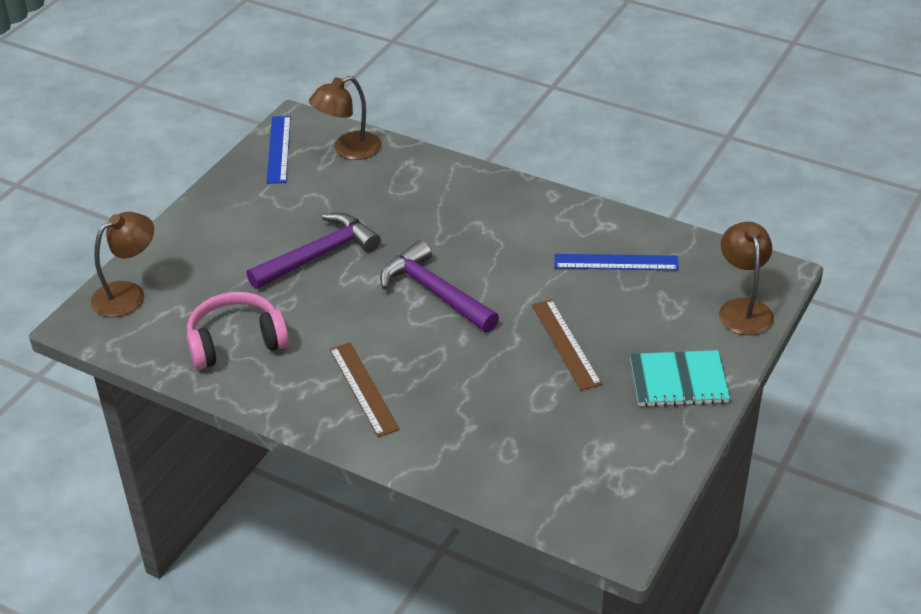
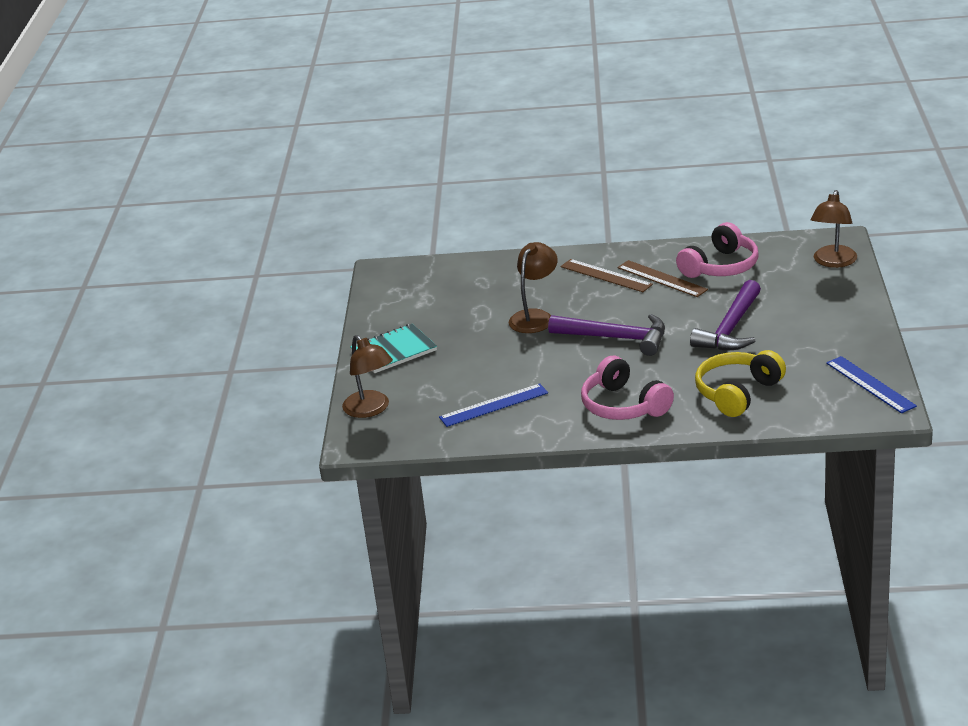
camera: 155 degrees right, 10 degrees down
brown lamp [309,76,381,160] -> brown lamp moved to [509,242,558,333]
brown ruler [532,299,602,390] -> brown ruler moved to [617,260,708,297]
none -> pink headphones [581,356,674,420]
none -> yellow headphones [695,350,786,417]

